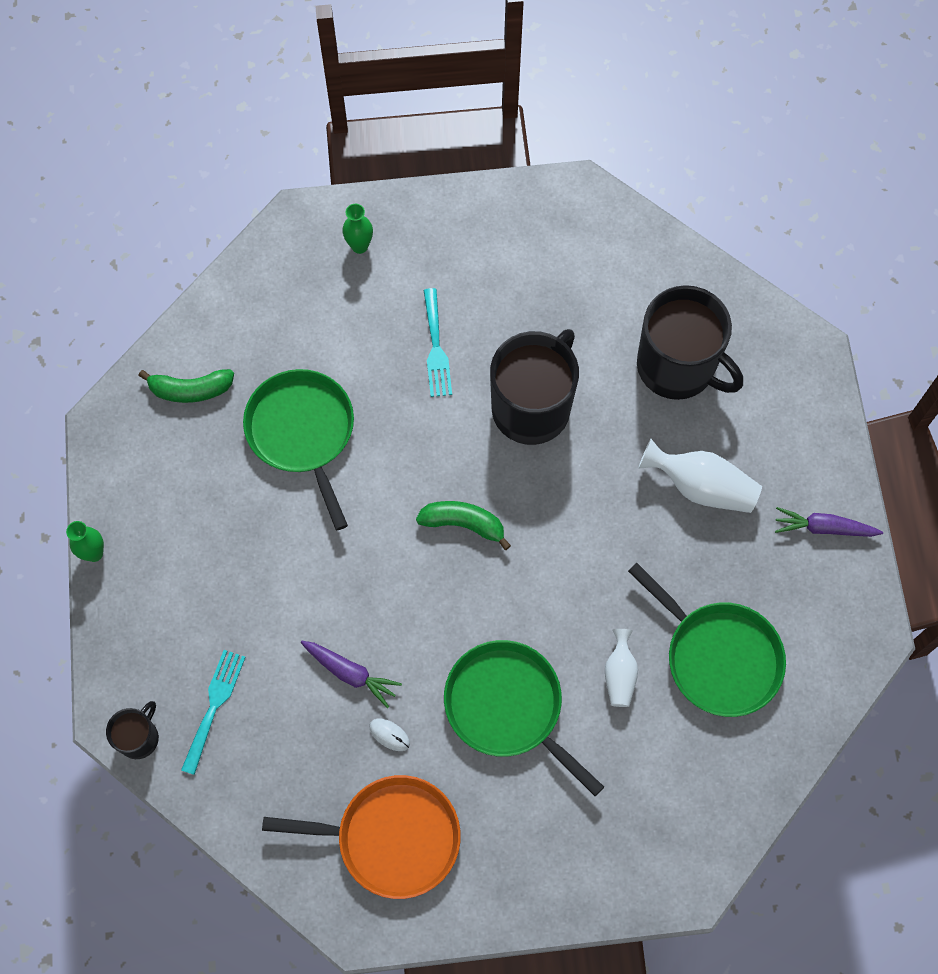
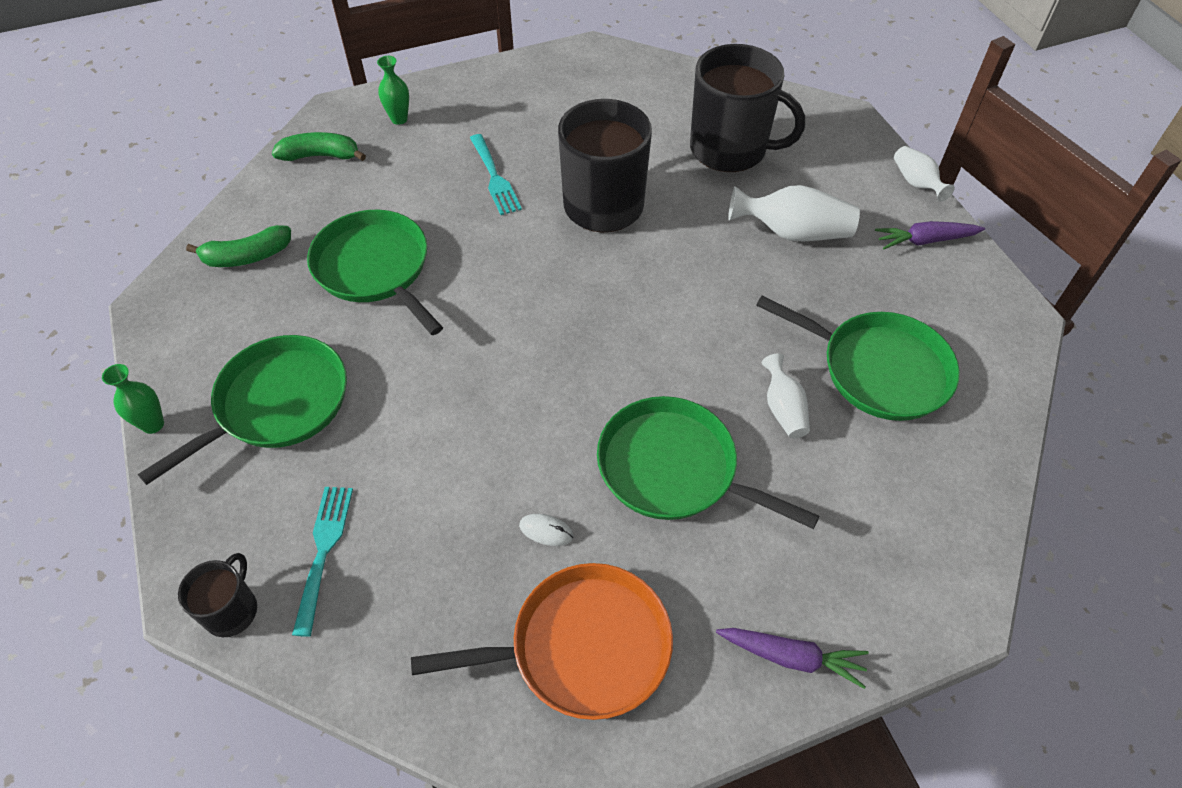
camera: 15 degrees left, 15 degrees down
purple carrot [300,641,402,708] -> purple carrot moved to [716,628,869,689]
green banana [416,501,511,550] -> green banana moved to [272,132,366,161]
none -> green pan [138,335,347,485]
none -> white vase [894,146,955,202]

